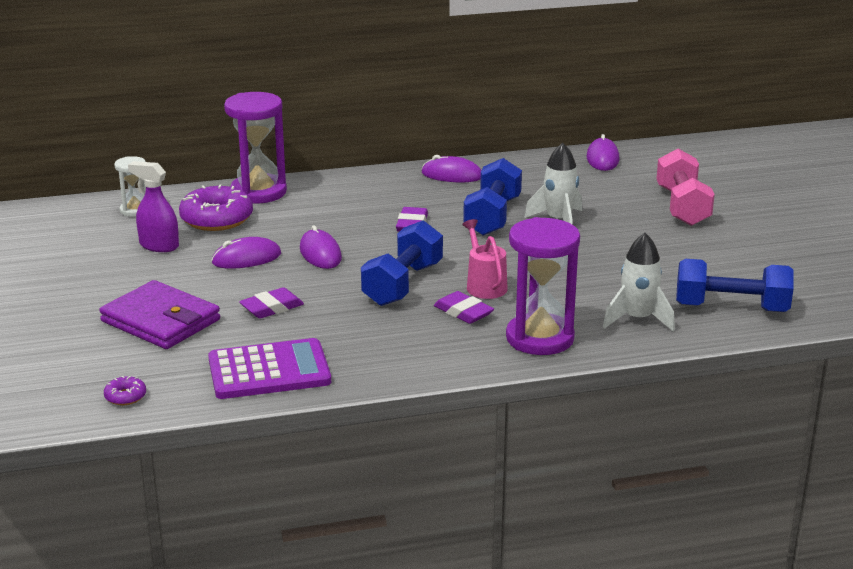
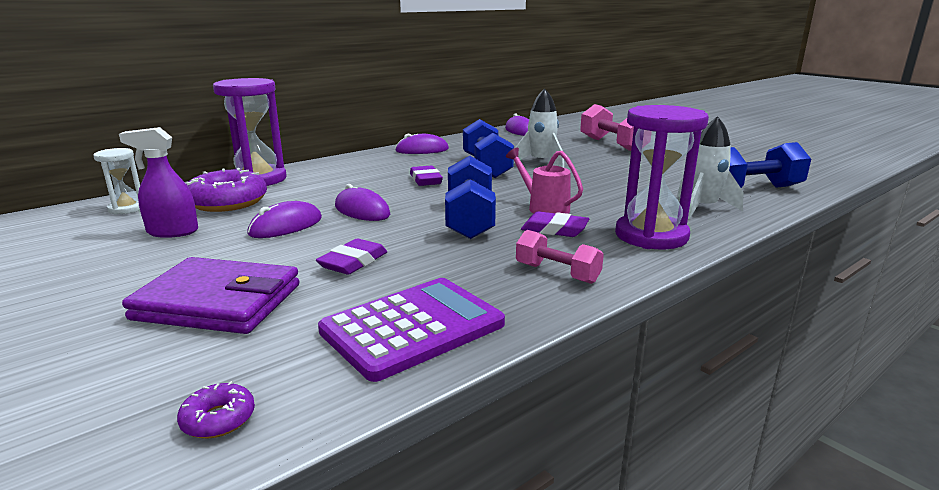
camera: 25 degrees left, 5 degrees down
none -> pink dumbbell [516,230,604,284]

